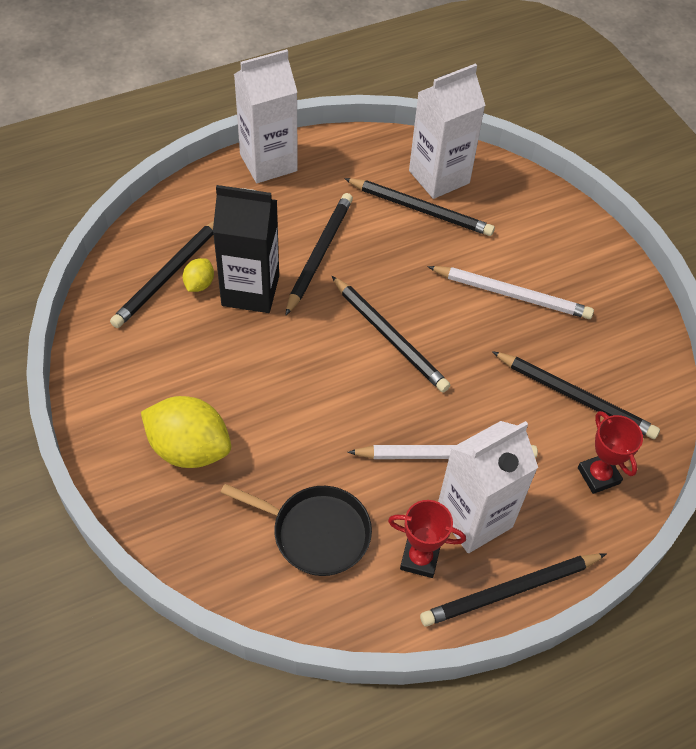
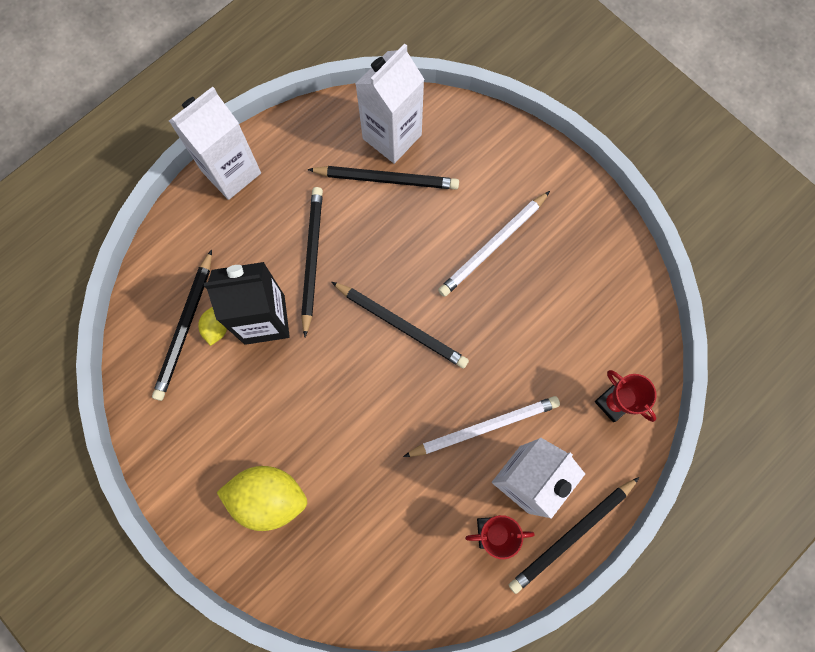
camera: 15 degrees left, 20 degrees up
black pan [220,484,372,576] -> none
white pencil [428,266,594,319] -> white pencil turned 135 degrees clockwise [438,191,550,297]
black pencil [492,351,660,439] -> none

